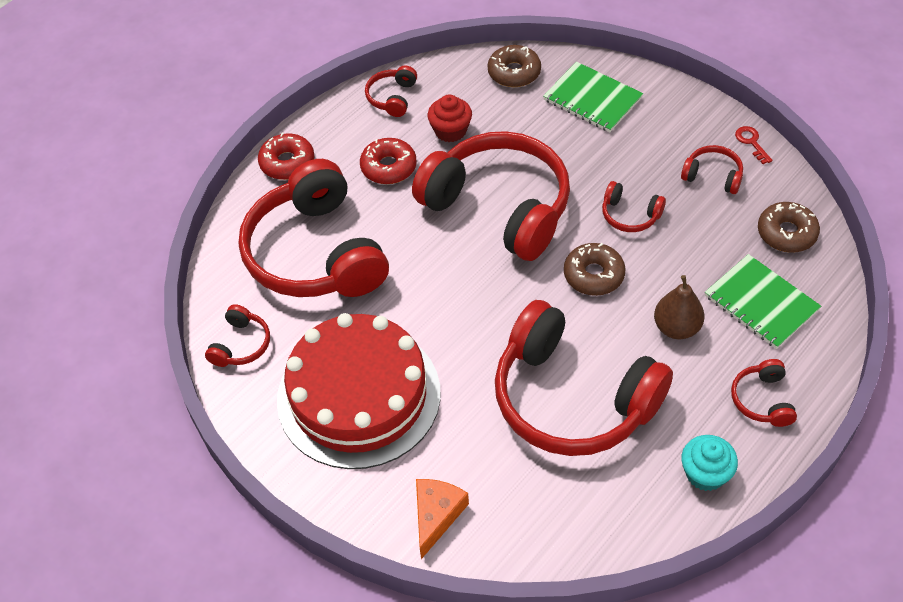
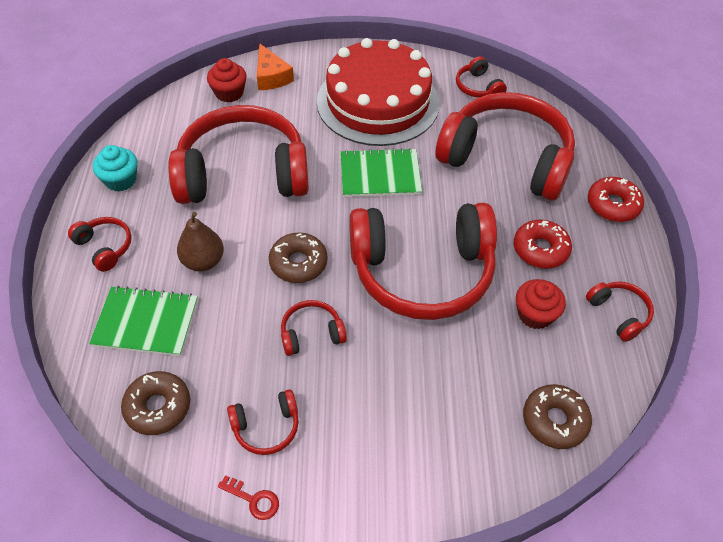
camera: 135 degrees right, 0 degrees up
green notebook [543,62,643,132] -> green notebook moved to [340,148,422,197]
none -> red cupcake [207,58,246,103]

